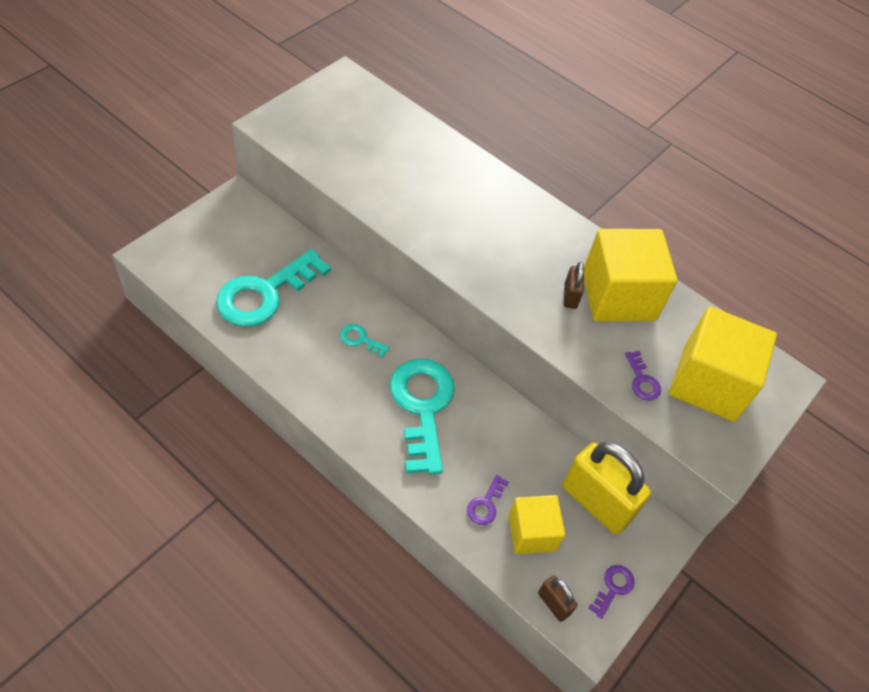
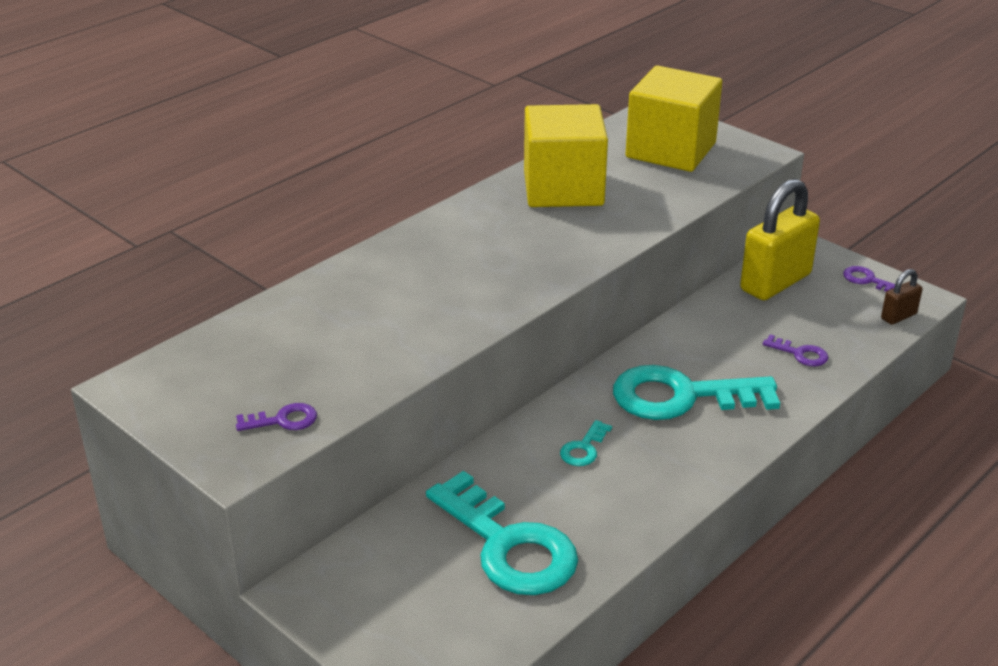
camera: 80 degrees left, 20 degrees down
yellow cube [508,495,565,554] -> none
brown padlock [564,262,584,309] -> none
purple key [625,351,661,401] -> purple key moved to [236,403,317,431]

